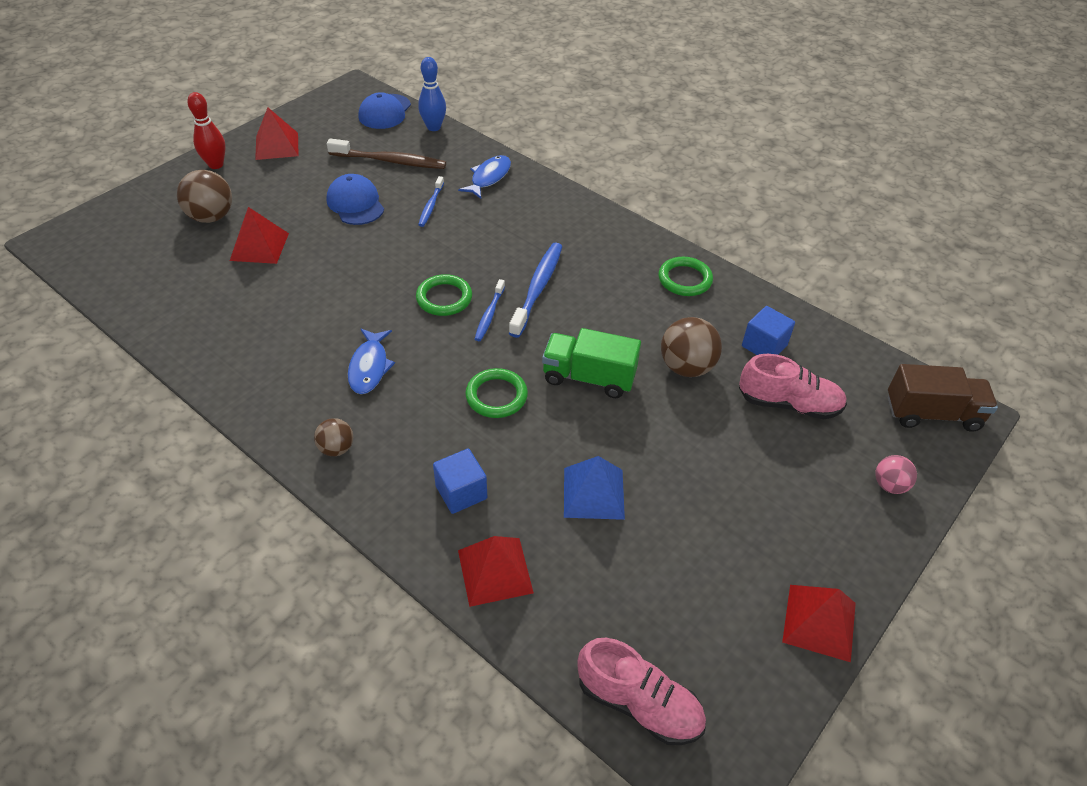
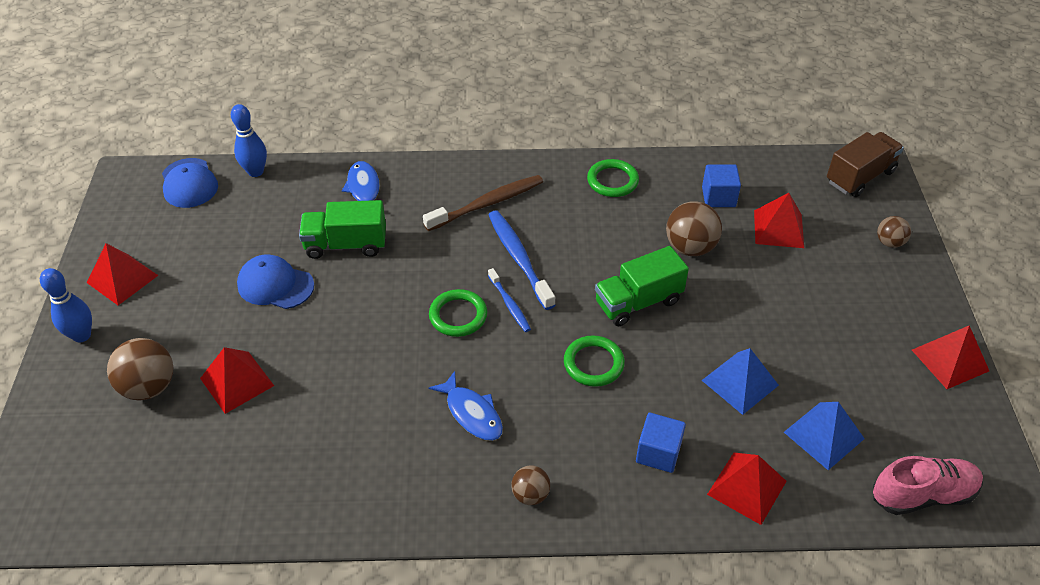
camera: 40 degrees left, 0 degrees up
red bowling pin [187,92,226,169] -> blue bowling pin [40,268,92,342]
brown toothbrush [327,138,446,169] -> brown toothbrush moved to [423,175,543,231]
blue toothbrush [418,176,444,227] -> green truck [299,200,386,259]
pink shoe [739,354,847,419] -> red pyramid [754,193,804,248]
pink ball [875,455,917,494] -> brown ball [877,216,911,248]
none -> blue pyramid [784,402,865,470]

